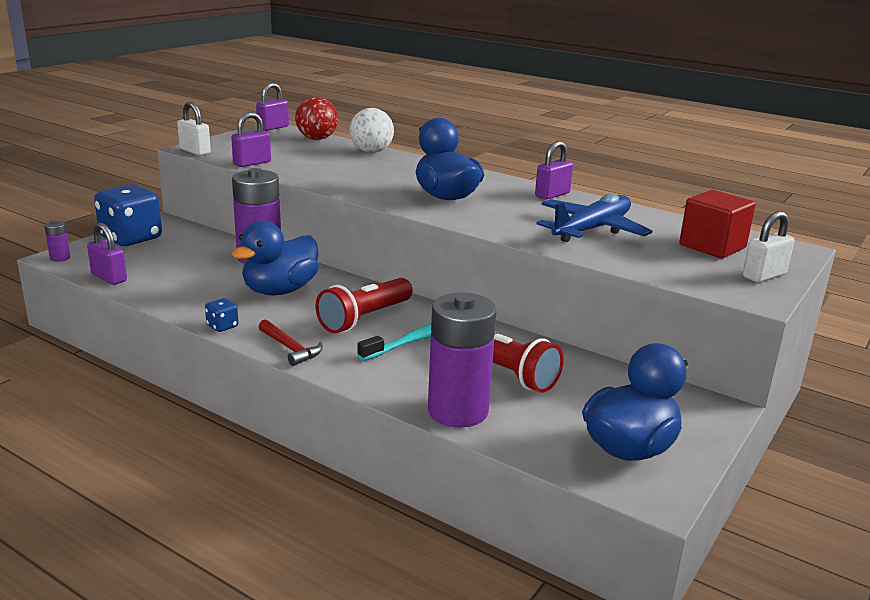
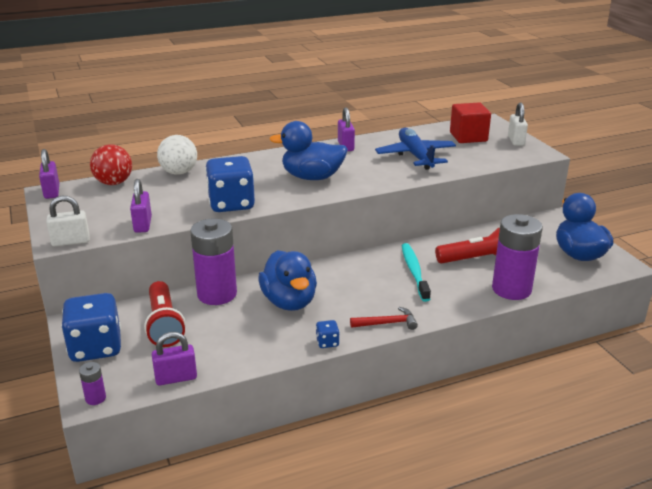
camera: 55 degrees left, 5 degrees up
red flashlight [315,278,413,333] -> red flashlight moved to [144,281,186,347]
none -> blue dice [205,156,255,212]

